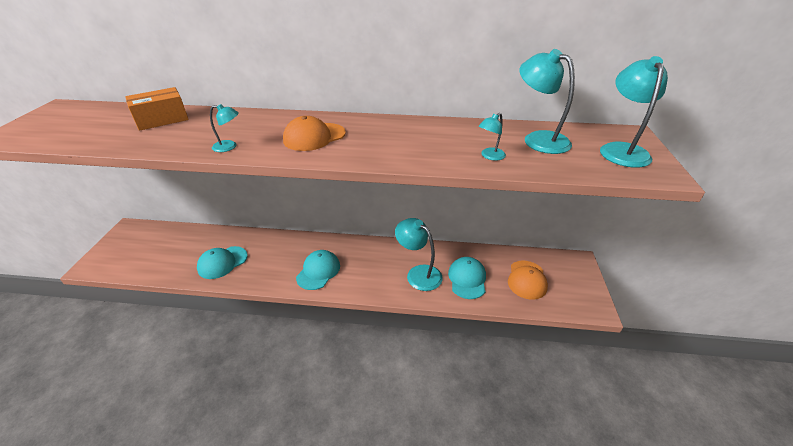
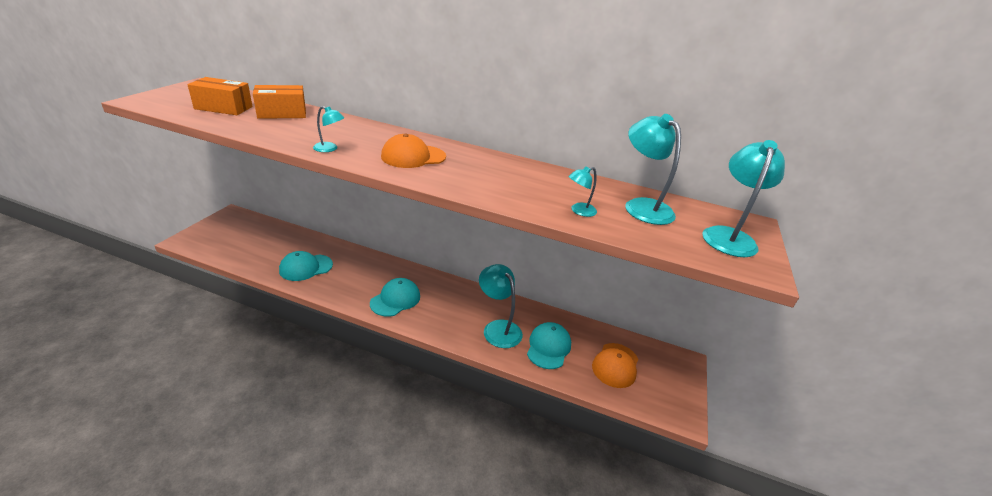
camera: 10 degrees right, 5 degrees down
none -> orange box [187,77,253,115]

